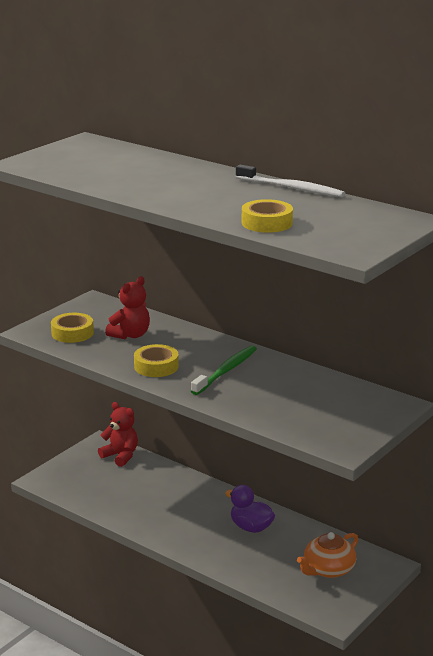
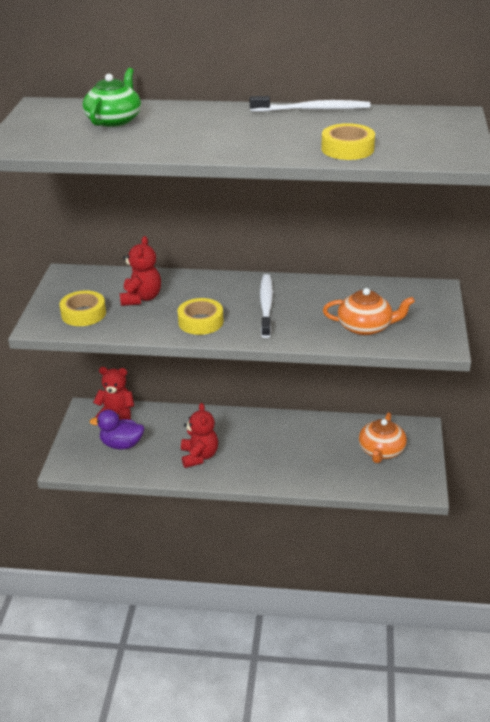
camera: 30 degrees left, 10 degrees up
green toothbrush [191,345,257,395] -> white toothbrush [260,274,273,338]
purple duck [225,485,275,533] -> purple duck moved to [90,409,144,449]
none -> green teapot [83,68,141,128]
none -> red teddy bear [181,403,218,468]
none -> orange teapot [323,288,415,336]

